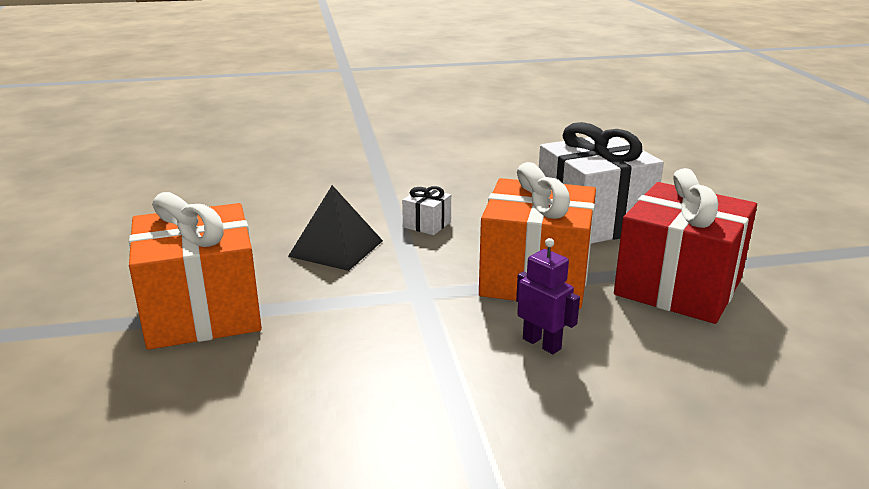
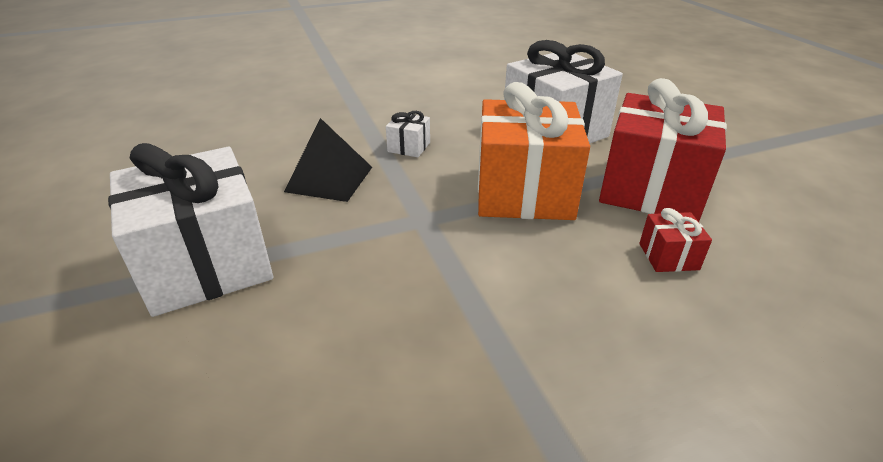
camera: 10 degrees left, 10 degrees up
orange gift [129,192,262,350] -> white gift [108,143,273,317]
purple robot [516,238,580,354] -> none
none -> red gift [639,208,712,272]

